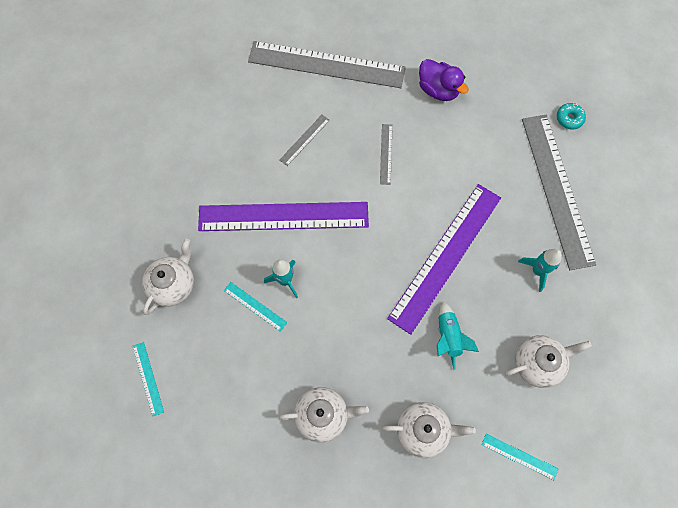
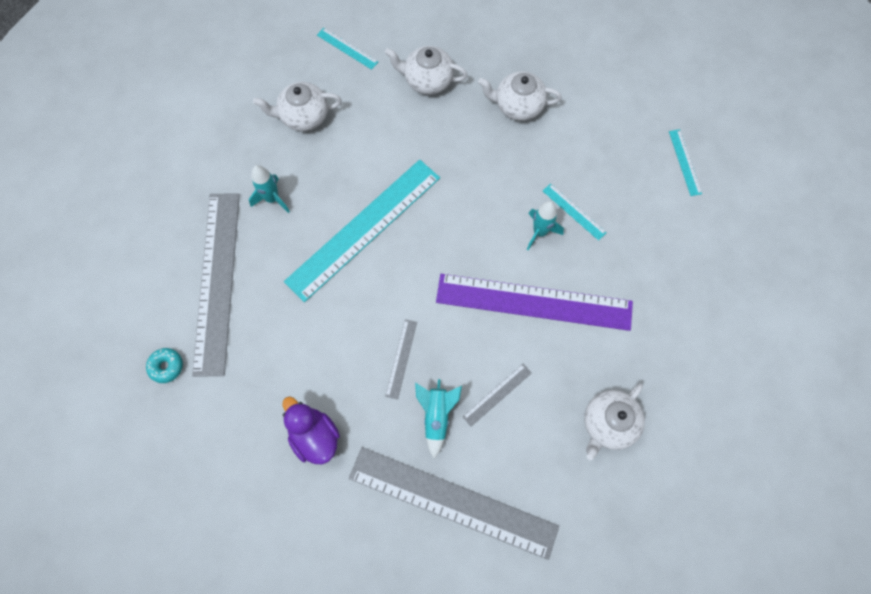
camera: 170 degrees left, 0 degrees up
white teapot [142,238,194,315] -> white teapot moved to [584,383,645,460]
purple ruler [387,184,501,335] -> turquoise ruler [284,160,440,302]
turquoise rocket [436,301,479,370] -> turquoise rocket moved to [415,379,462,459]

